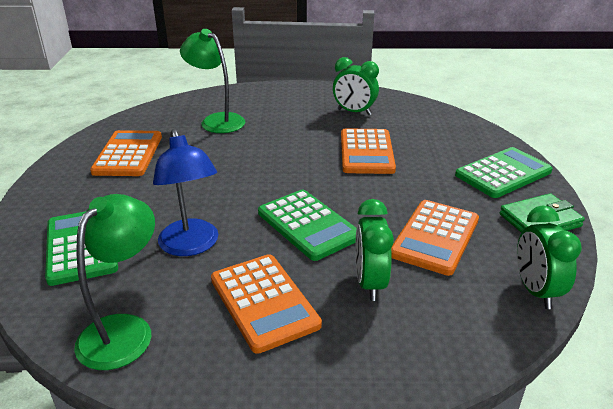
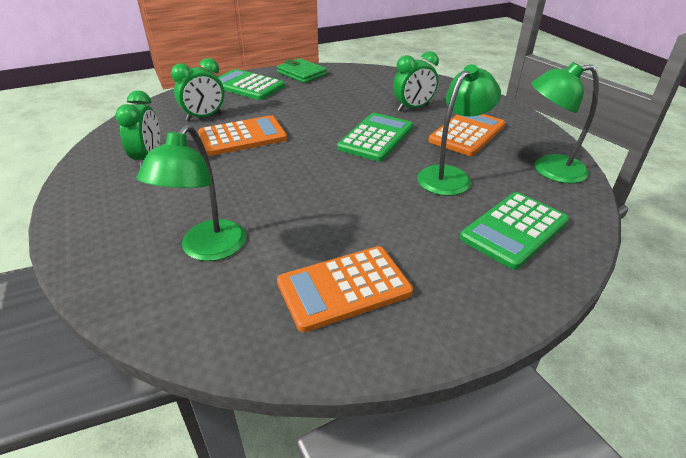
camera: 115 degrees left, 5 degrees up
blue lamp [153,129,218,256] -> green lamp [417,64,501,196]
orange calculator [391,200,479,276] -> none
green clock [517,205,582,309] -> green clock moved to [171,58,224,121]

